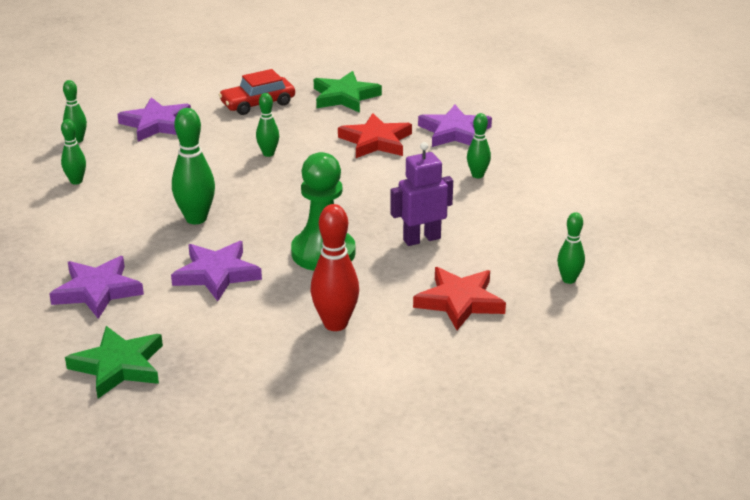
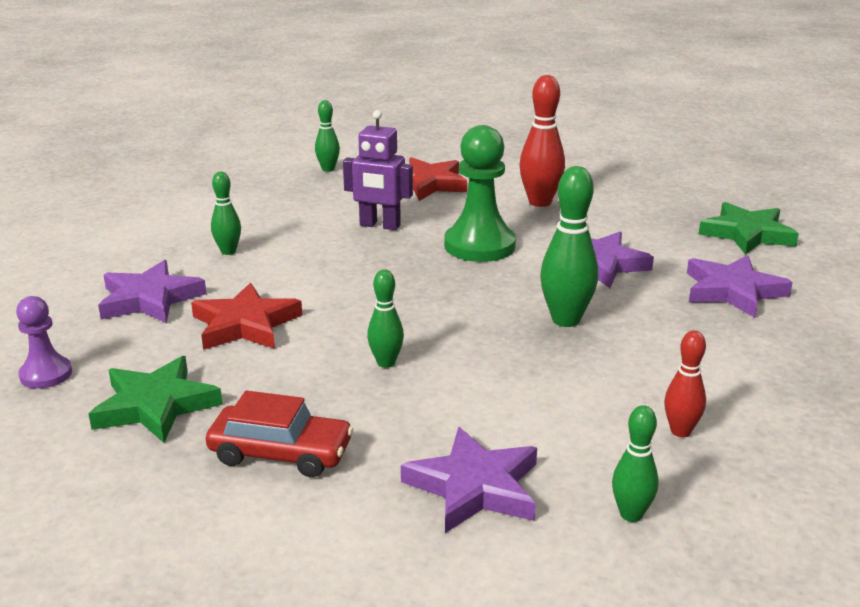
camera: 140 degrees left, 5 degrees down
green bowling pin [61,119,86,185] -> red bowling pin [664,330,706,437]
none -> purple pawn [16,296,72,389]

